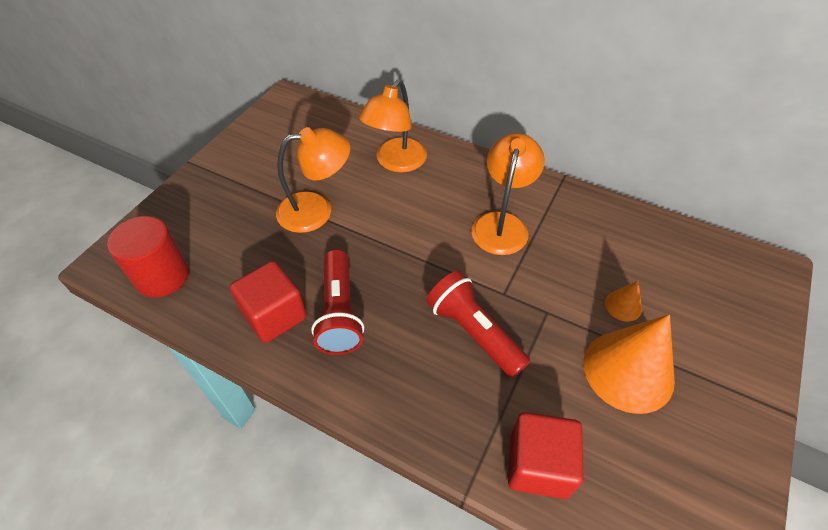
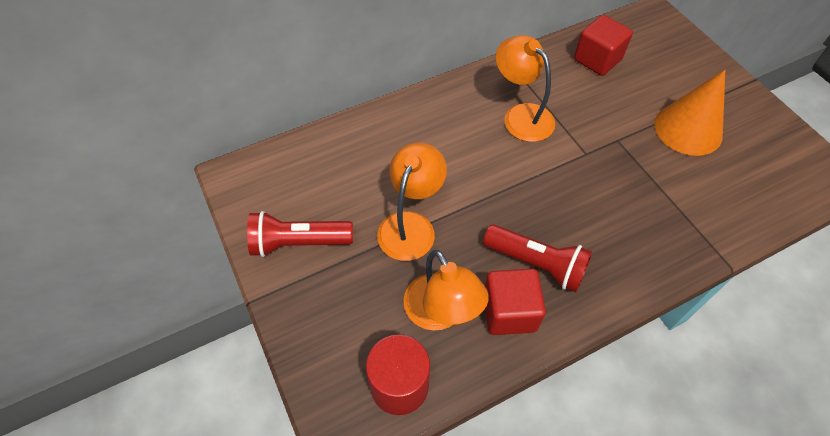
camera: 55 degrees left, 5 degrees up
orange lamp [359,80,427,172] -> orange lamp moved to [403,250,489,331]
red flashlight [426,271,530,378] -> red flashlight moved to [247,211,353,257]
red cube [508,412,584,499] -> red cube moved to [574,15,633,76]
orange cone [605,281,642,322] -> none

